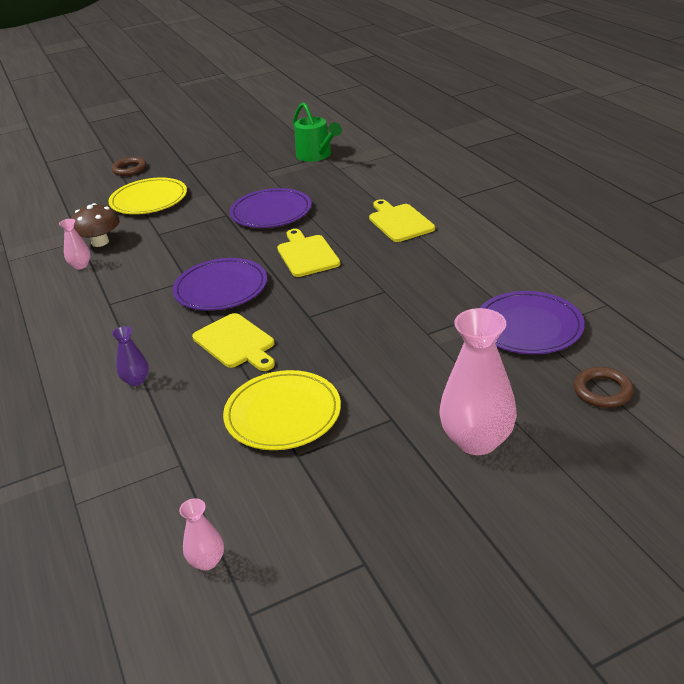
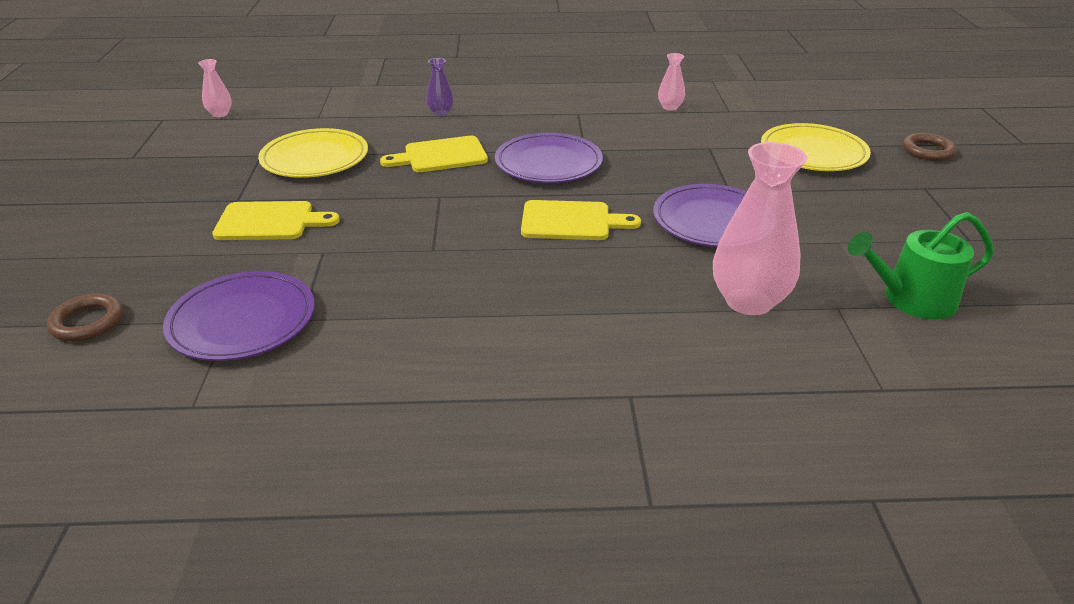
camera: 110 degrees right, 0 degrees up
brown mushroom [71,203,120,247] -> none
yellow cutting board [369,199,435,242] -> yellow cutting board moved to [212,201,340,240]
pink vase [439,308,517,455] -> pink vase moved to [713,142,807,315]

